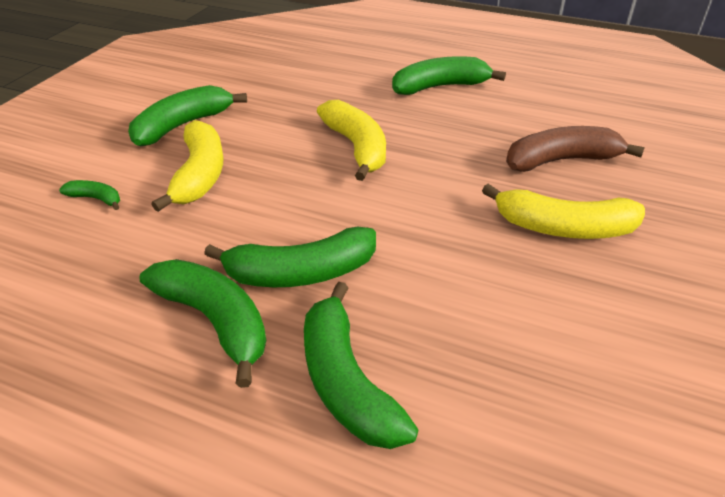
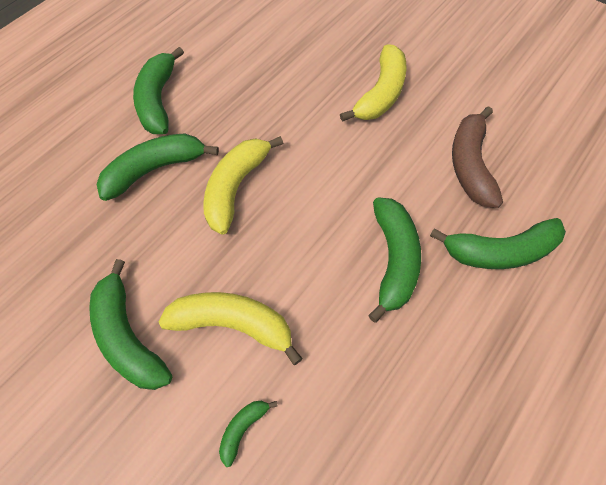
camera: 75 degrees left, 20 degrees up
green banana [139,259,266,388] -> green banana moved to [96,133,219,201]
yellow banana [317,100,386,181] -> yellow banana turned 60 degrees counterclockwise [203,136,283,235]
brown banana [506,126,645,172] -> brown banana moved to [452,106,503,208]

